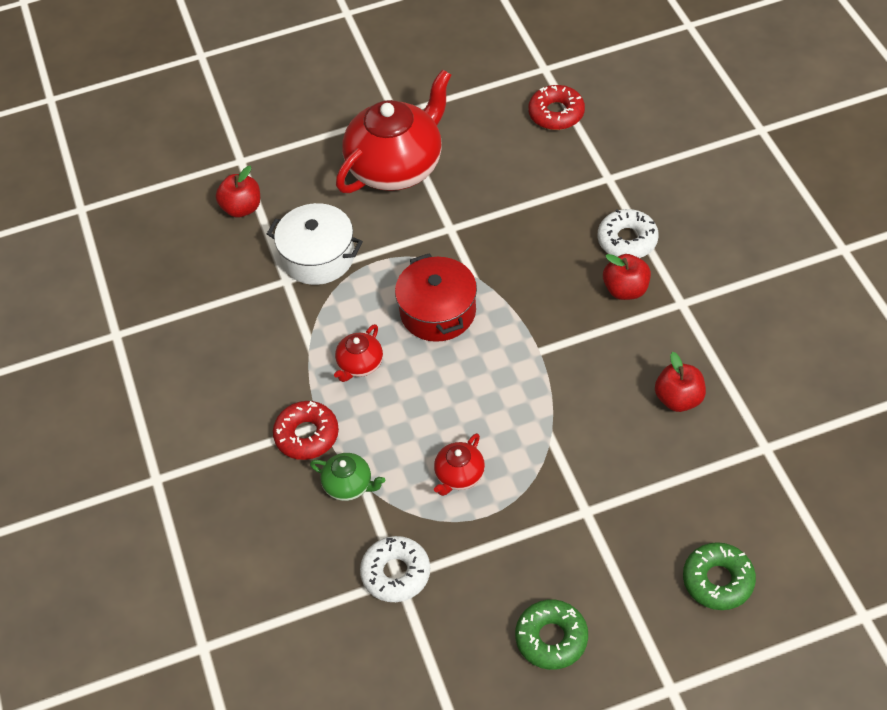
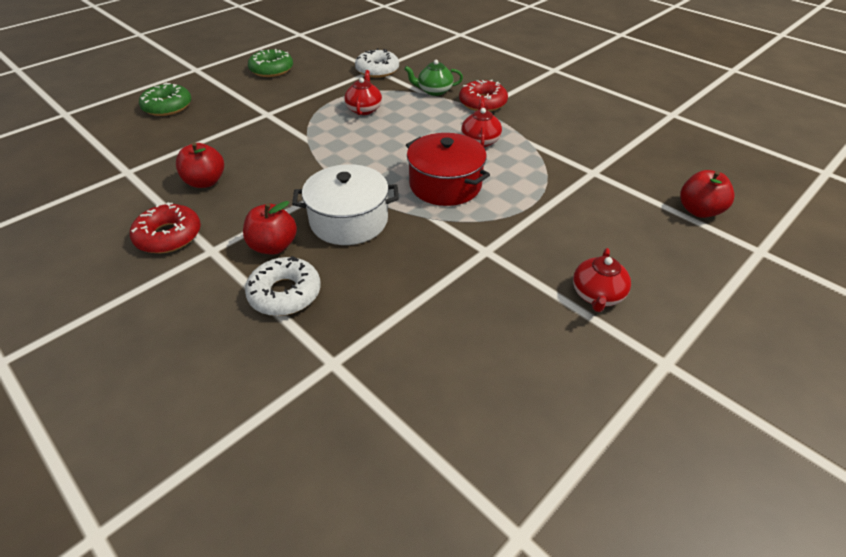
camera: 150 degrees right, 10 degrees down
white pot [267,203,363,285] -> white pot moved to [292,164,399,245]
red teapot [336,69,451,193] -> red teapot [573,248,631,312], size x0.44
red donut [528,85,585,130] -> red donut moved to [130,202,201,253]

